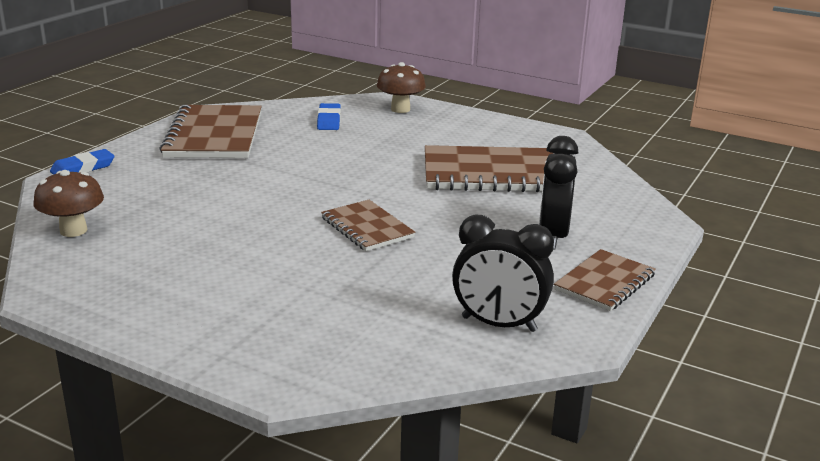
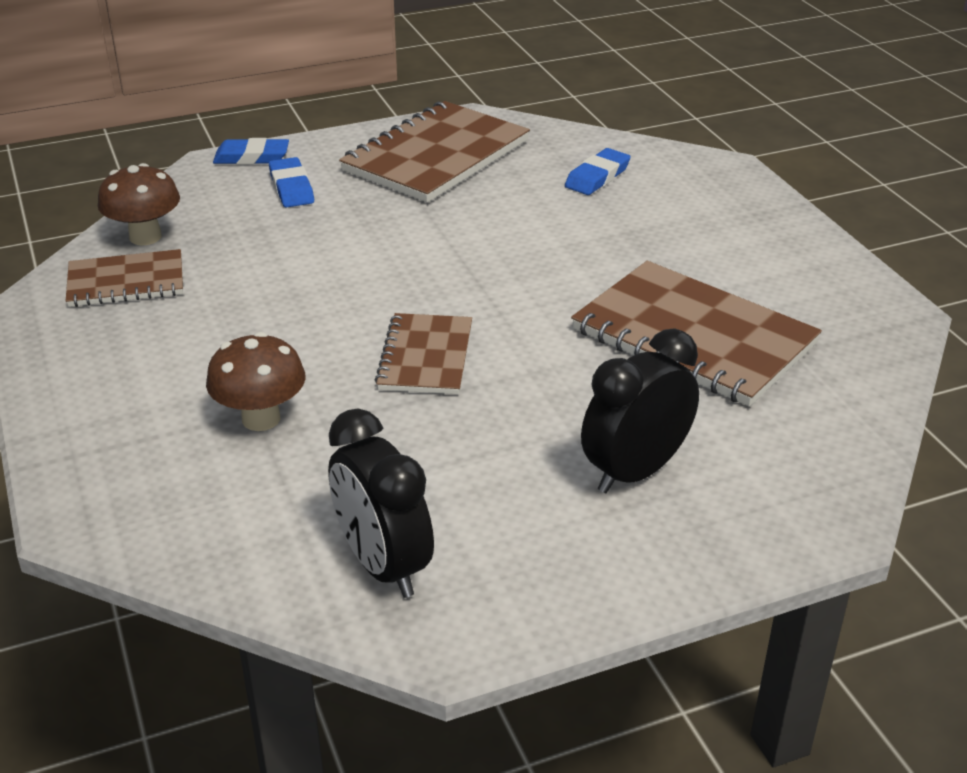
camera: 40 degrees right, 10 degrees up
brown mushroom [377,62,426,113] -> brown mushroom moved to [206,332,305,431]
brown notebook [554,249,656,311] -> brown notebook moved to [66,249,183,307]
none -> blue eraser [269,157,314,208]

